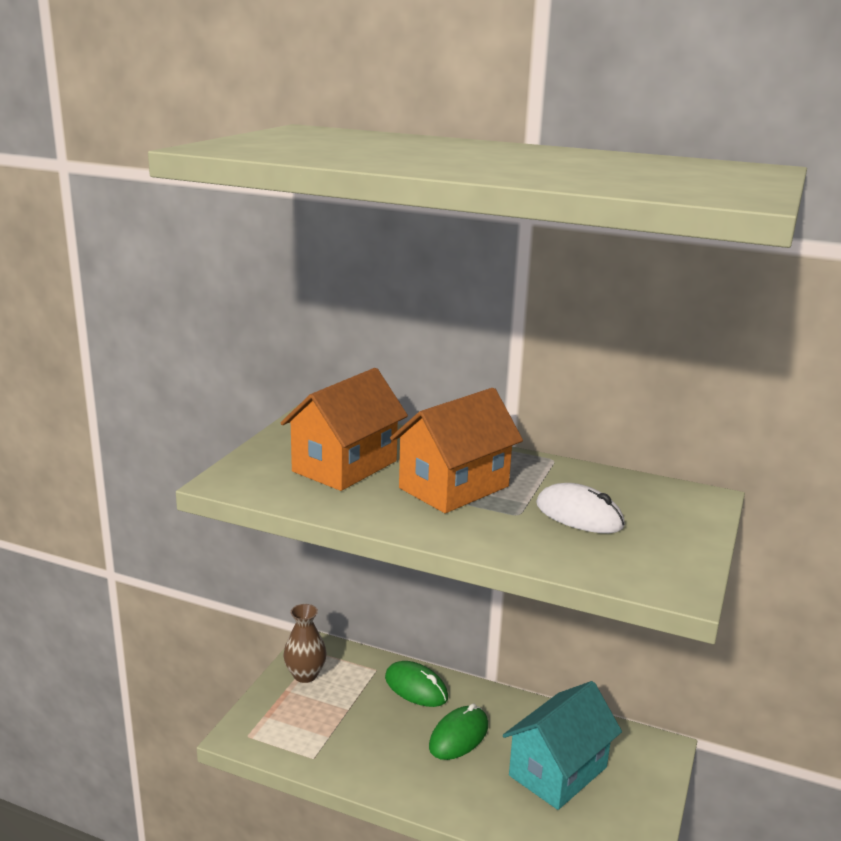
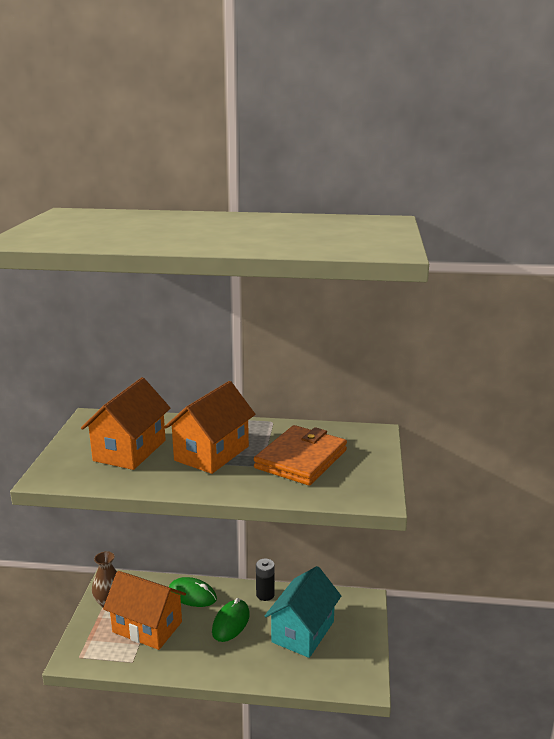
camera: 15 degrees left, 0 degrees up
white mouse [536,483,625,533] -> orange wallet [254,425,347,486]
none -> orange house [103,571,186,650]
none -> black battery [256,559,275,601]

